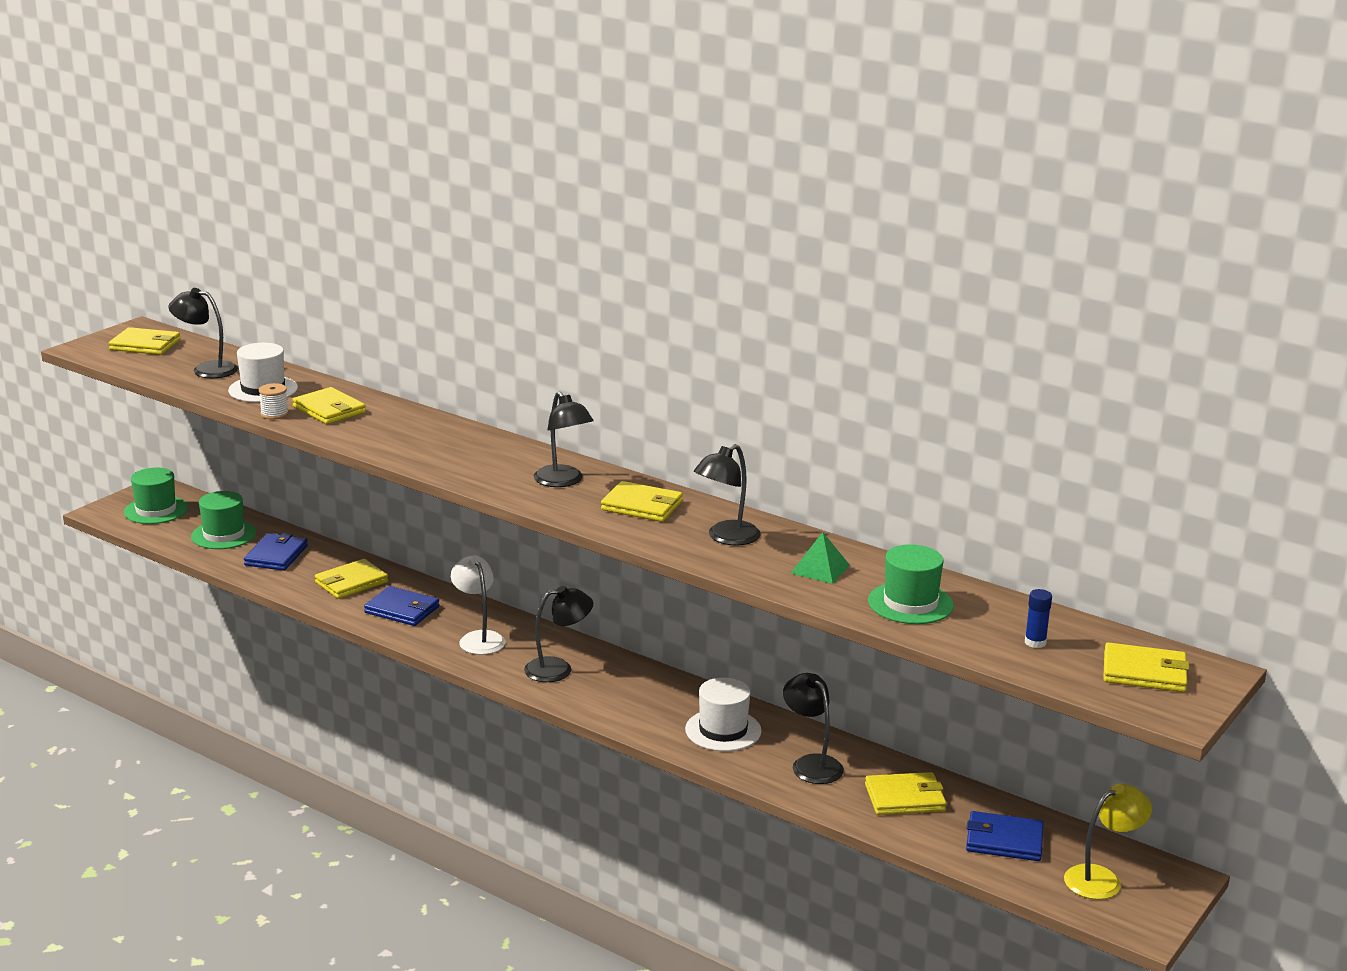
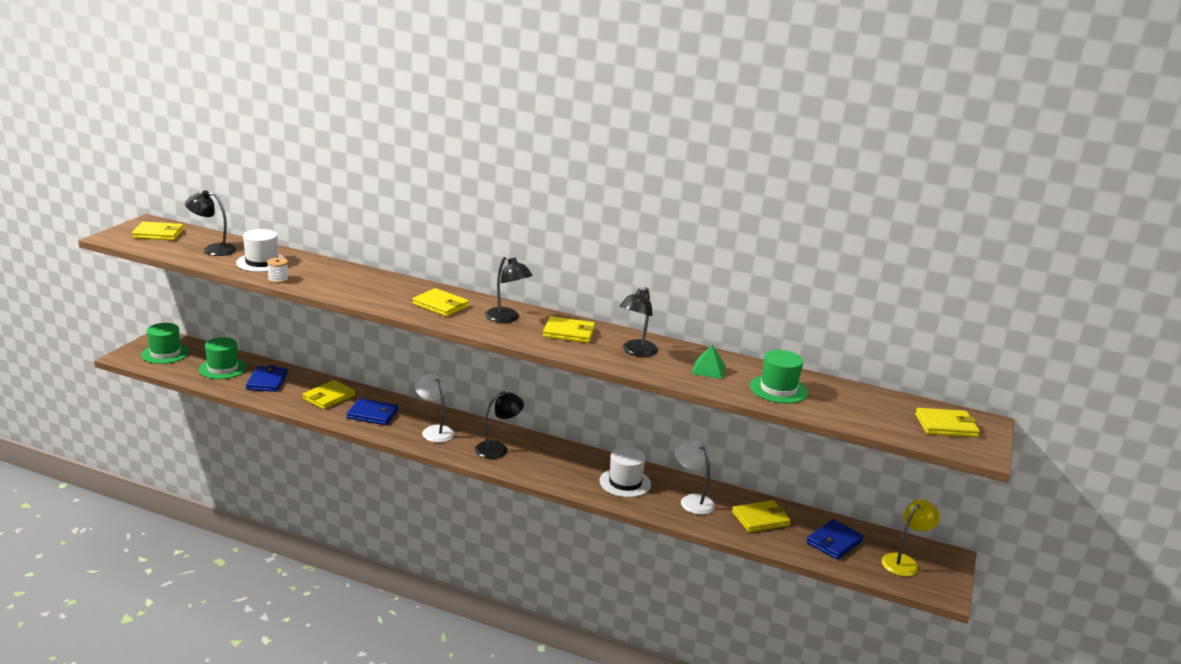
camera: 15 degrees left, 0 degrees up
yellow wallet [292,387,366,424] -> yellow wallet moved to [412,288,469,317]
black lamp [783,673,844,784] -> white lamp [674,440,715,515]
blue wallet [966,811,1044,861] -> blue wallet turned 45 degrees counterclockwise [806,519,864,560]
blue glue stick [1025,589,1052,648] -> none

